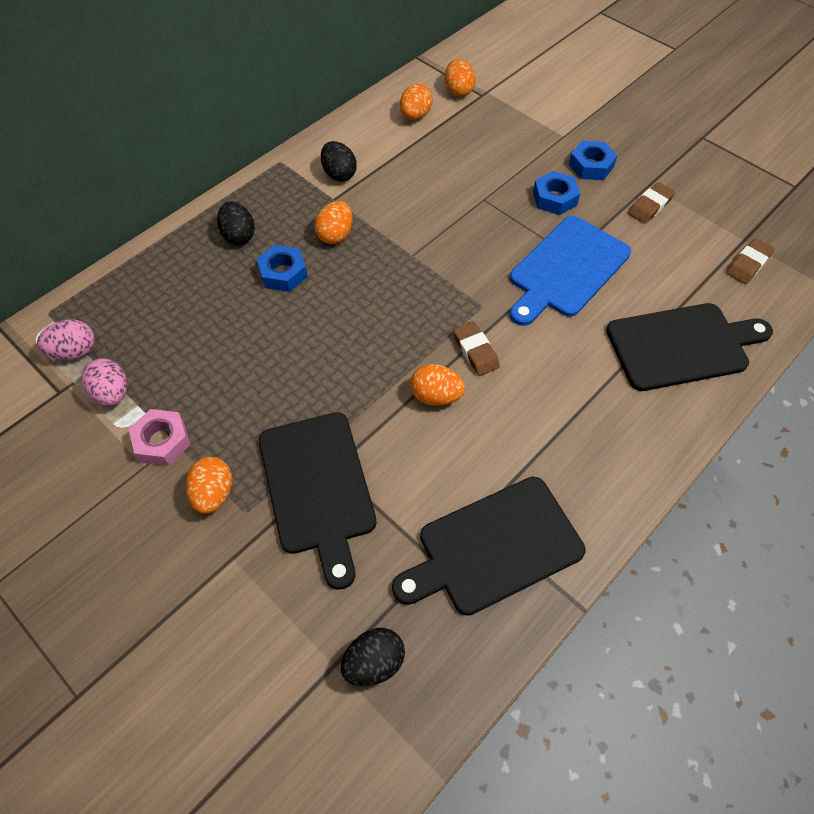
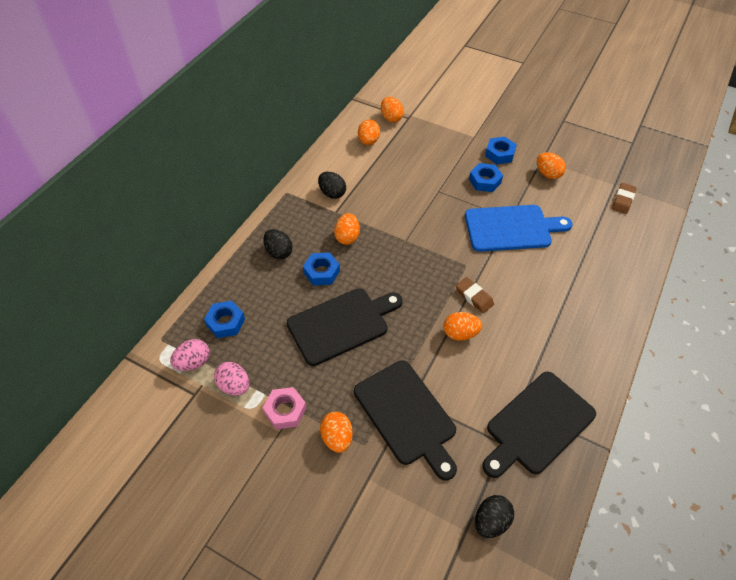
camera: 15 degrees left, 5 degrees down
blue cutting board [510,216,631,326] -> blue cutting board turned 120 degrees counterclockwise [465,205,573,252]
black cutting board [606,303,773,391] -> black cutting board moved to [287,288,403,366]
brown eraser [628,182,675,224] -> orange egg [537,152,566,179]
none -> blue nut [204,301,245,338]

